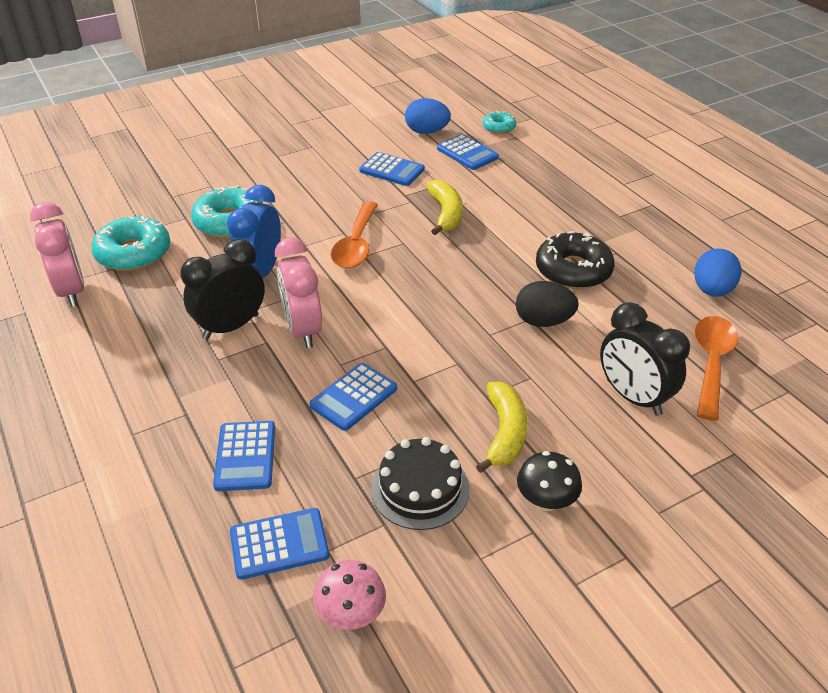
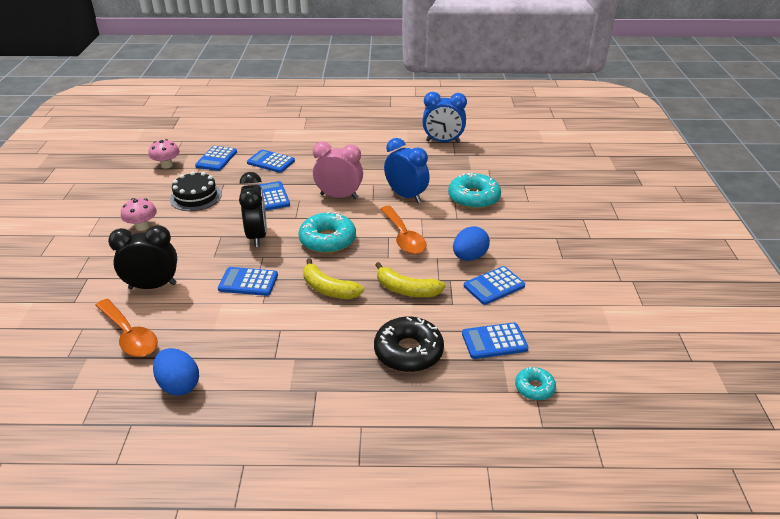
camera: 120 degrees right, 5 degrees down
pink clock [30,202,84,307] -> blue clock [422,92,467,143]
turquoise donut [91,216,170,271] -> turquoise donut moved to [299,211,356,254]
black clock [180,239,265,340] -> black clock moved to [239,172,267,247]
orange spoon [331,201,378,268] -> orange spoon turned 150 degrees counterclockwise [380,206,427,254]
blue egg [405,98,451,134] -> blue egg moved to [453,226,490,261]
yellow banana [476,381,528,473] -> yellow banana moved to [303,258,364,299]
black egg [516,281,579,327] -> blue calculator [218,267,278,296]
black mushroom [517,451,582,511] -> pink mushroom [121,198,157,231]
black donut [536,231,615,289] -> black donut moved to [374,316,444,372]

